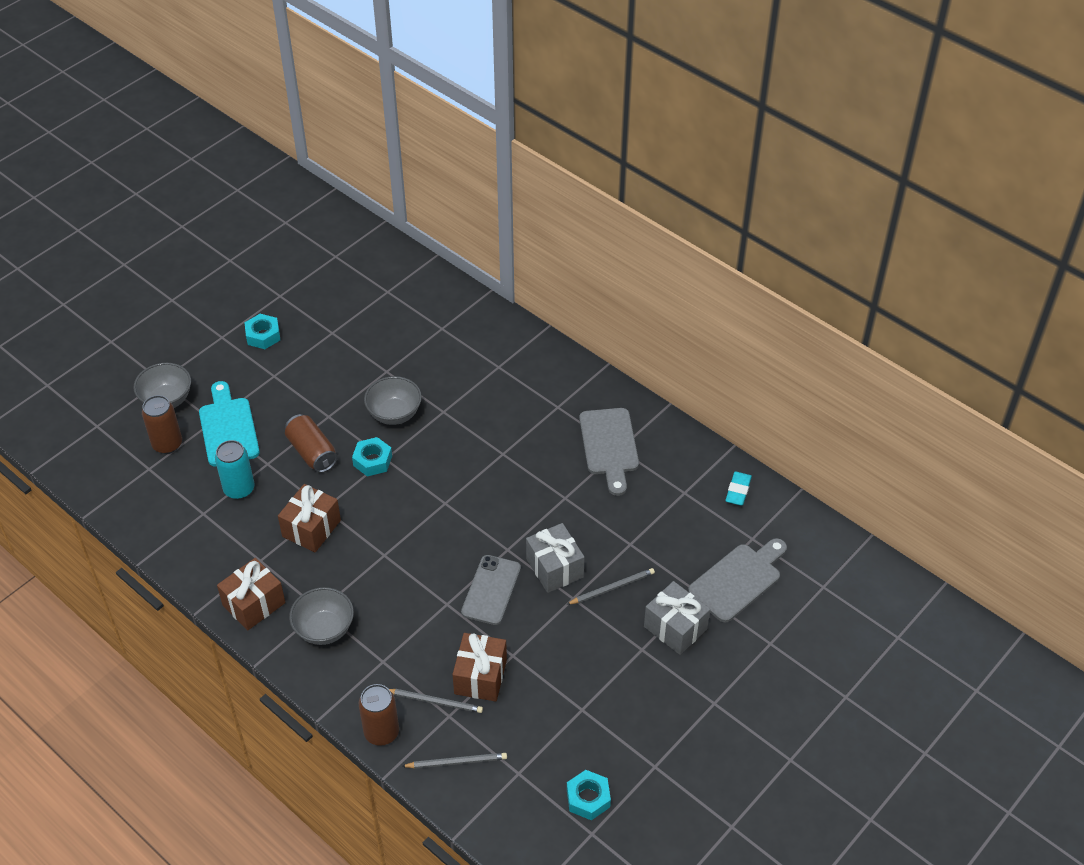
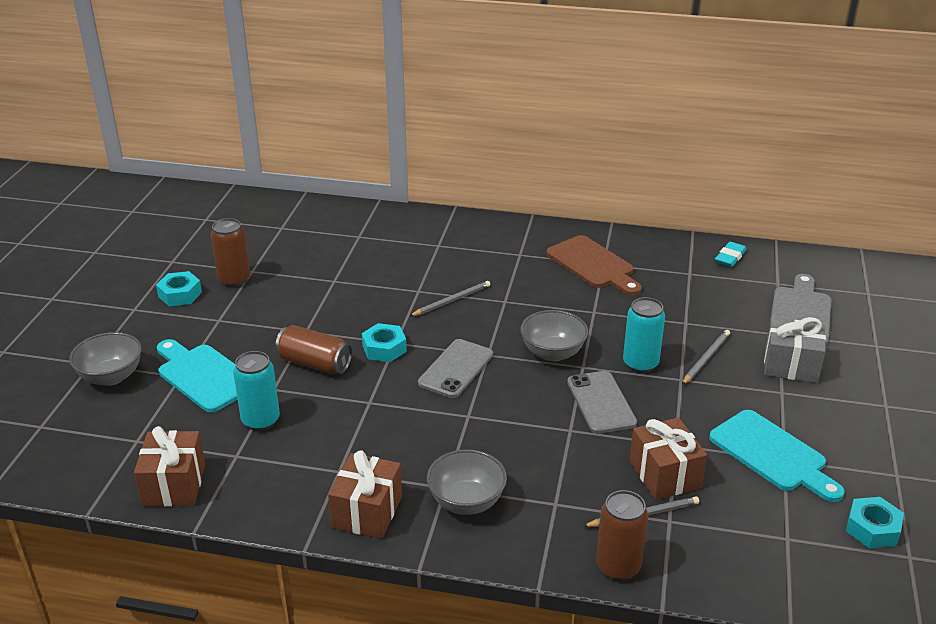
camera: 30 degrees left, 15 degrees down
brown can [142,395,182,454] -> brown can moved to [211,218,250,287]
brown gift [278,484,341,552] -> brown gift moved to [134,426,205,507]
grey bowl [364,376,422,425] -> grey bowl moved to [520,310,588,362]
grey pencil [401,753,507,769] -> grey pencil moved to [410,281,490,316]
grey gift [526,523,585,593] -> turquoise can [623,297,665,373]
grey cutting board [579,408,639,496] -> brown cutting board [546,235,642,295]
turquoise eraser [725,472,752,506] -> turquoise eraser turned 45 degrees clockwise [715,242,746,267]
none -> grey phone [418,339,493,398]
none -> turquoise cutting board [709,410,845,502]

